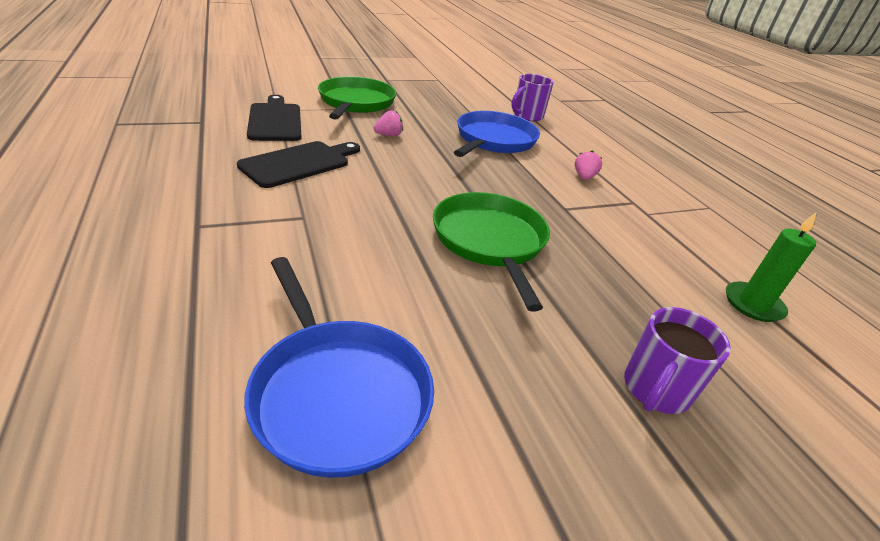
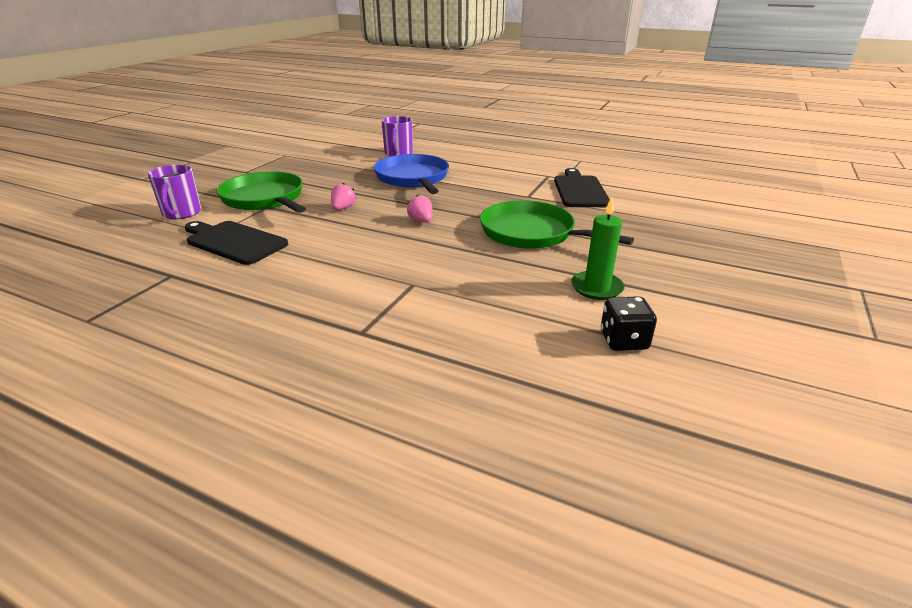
camera: 40 degrees left, 5 degrees down
black cutting board [237,141,360,188] -> black cutting board moved to [554,168,610,207]
blue pan [244,257,434,478] -> black dice [601,296,657,351]
pink strawberry [575,150,602,180] -> pink strawberry moved to [407,194,433,223]
purple mug [624,307,731,414] -> purple mug moved to [148,164,201,219]
green candle [726,213,816,322] -> green candle moved to [571,197,624,300]

